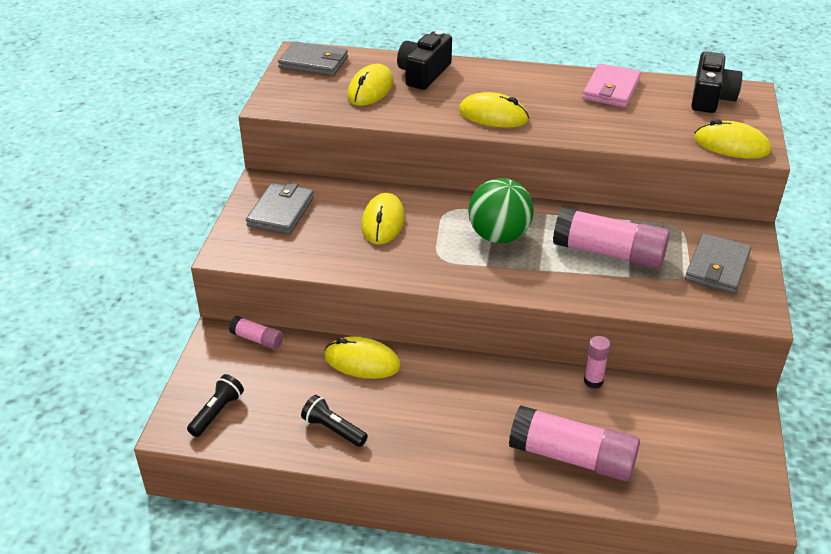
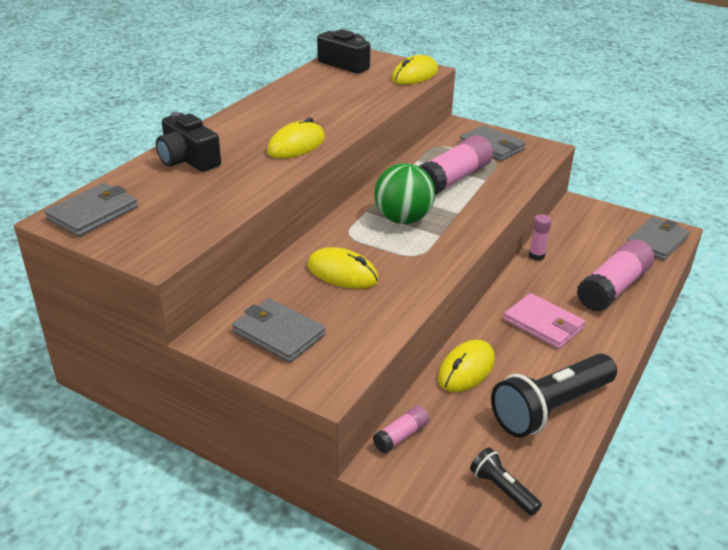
camera: 70 degrees left, 5 degrees down
black flashlight [301,395,368,447] -> black flashlight [491,353,617,438], size x2.04
yellow mouse [347,64,394,106] -> none
pink wallet [583,63,641,108] -> pink wallet moved to [504,293,585,349]
none -> grey wallet [627,217,690,260]

